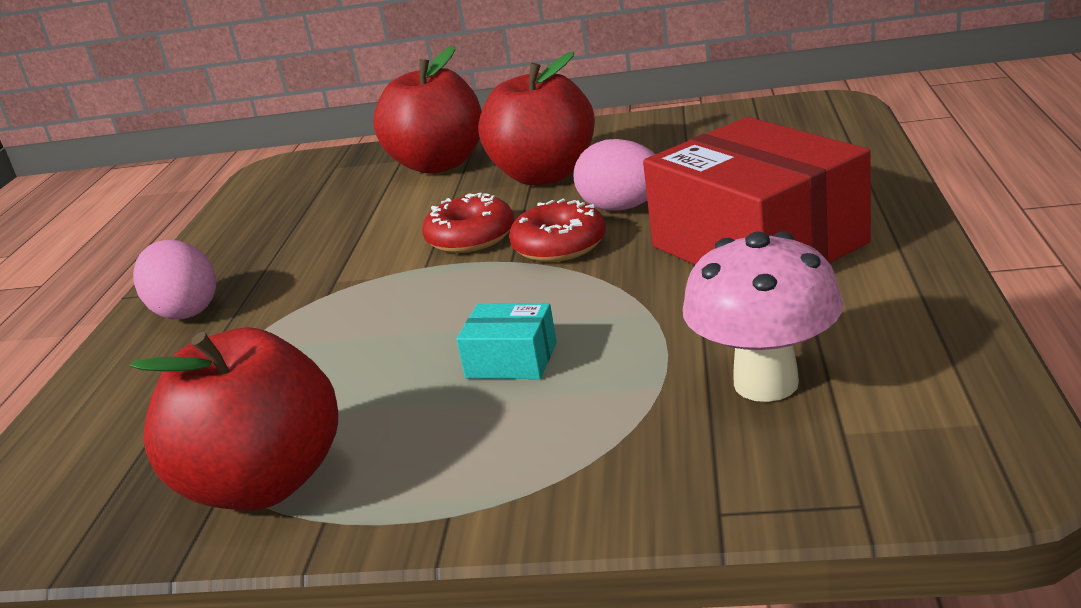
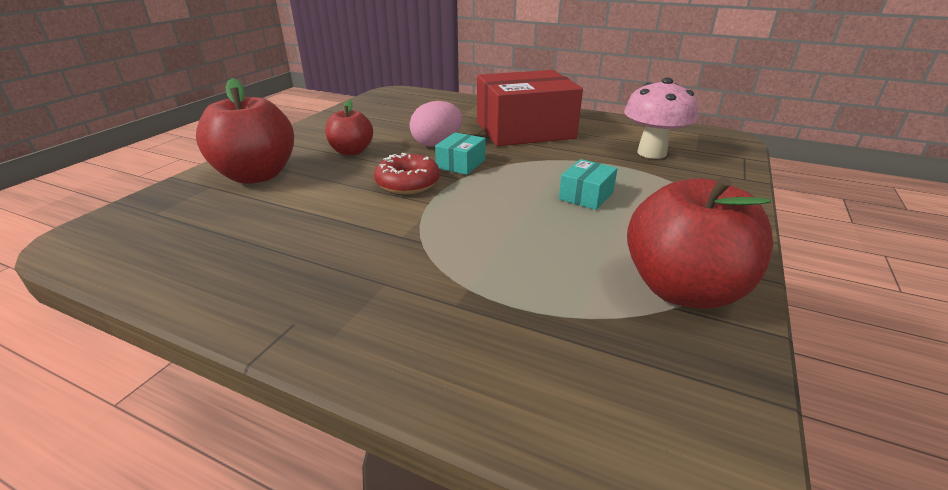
camera: 75 degrees left, 5 degrees up
pink egg [133,240,216,319] -> none
red apple [478,51,595,186] -> red apple [325,100,373,156], size x0.59
red donut [509,199,606,262] -> turquoise box [435,132,486,175]

